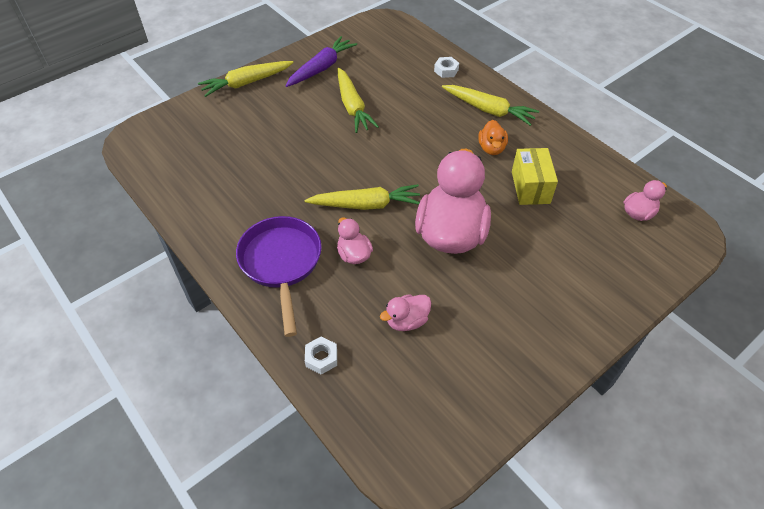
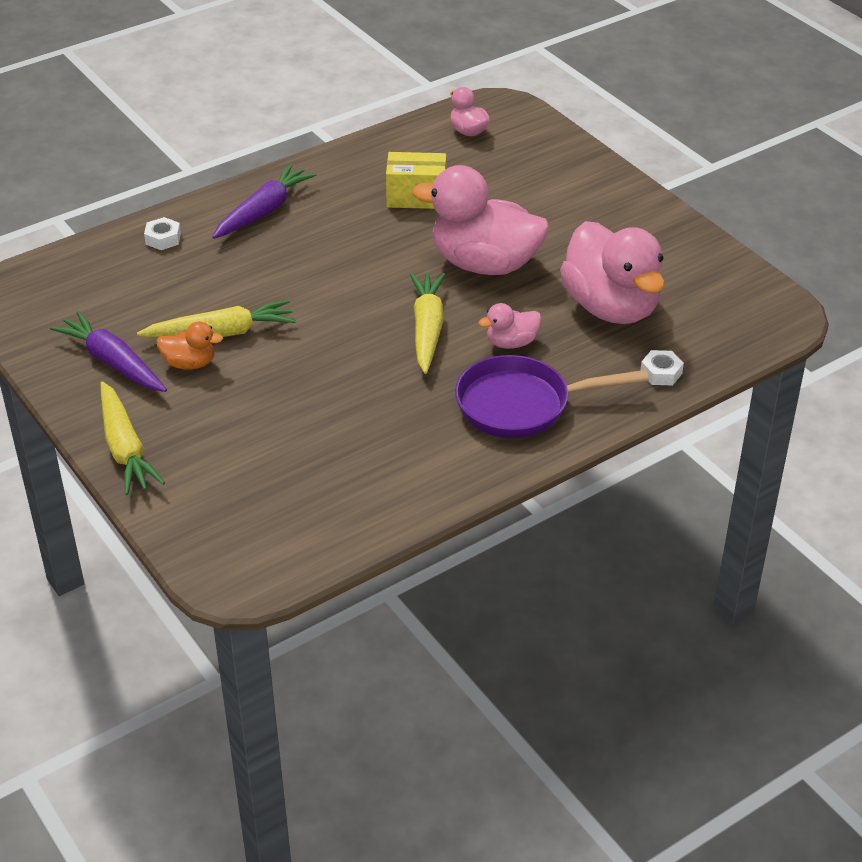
camera: 85 degrees left, 10 degrees down
pink duck [380,294,431,331] -> pink duck [560,221,665,324], size x2.21
yellow carrot [442,85,539,126] -> purple carrot [213,164,316,239]
orange duck [479,120,508,155] -> orange duck moved to [157,322,223,369]

